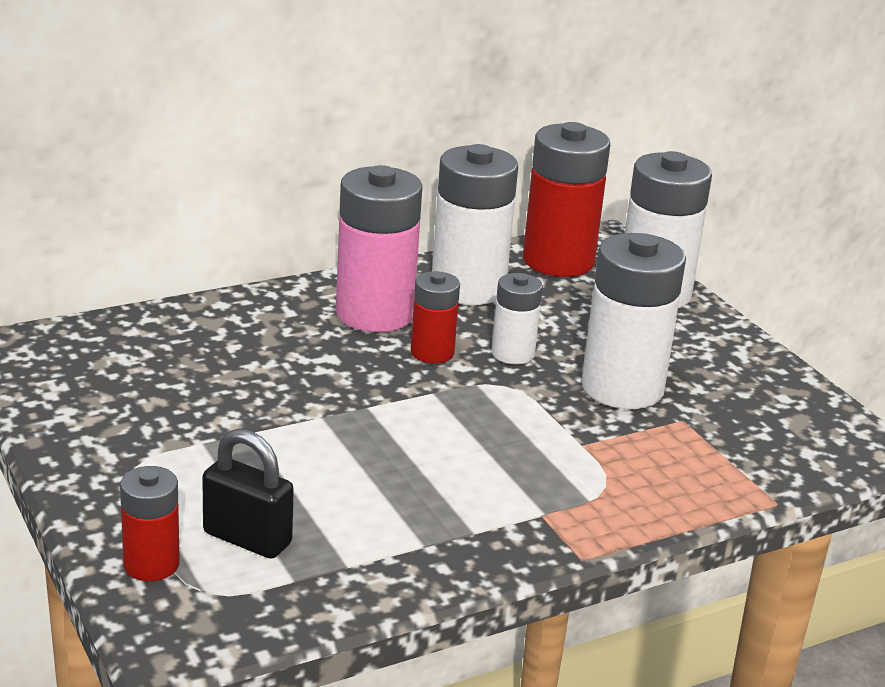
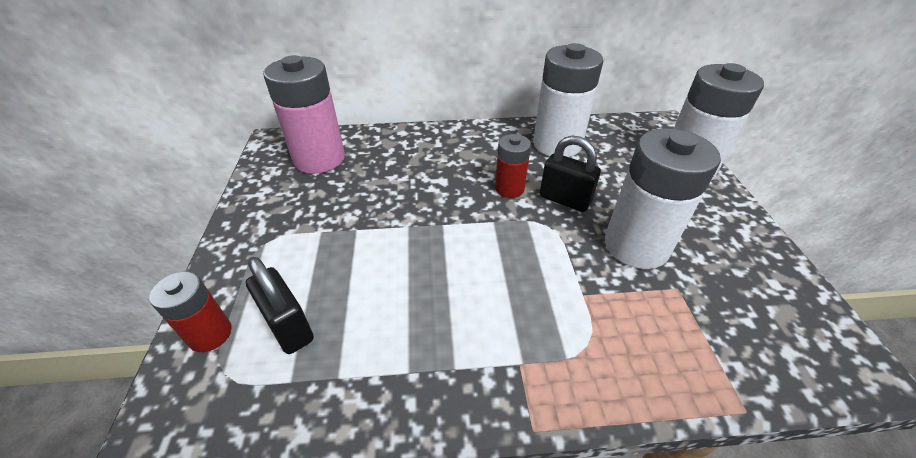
camera: 25 degrees right, 15 degrees up
pink battery [336,165,423,332] -> pink battery moved to [263,55,345,174]
white battery [491,273,543,364] -> black padlock [540,136,601,212]
red battery [523,122,610,277] -> none

